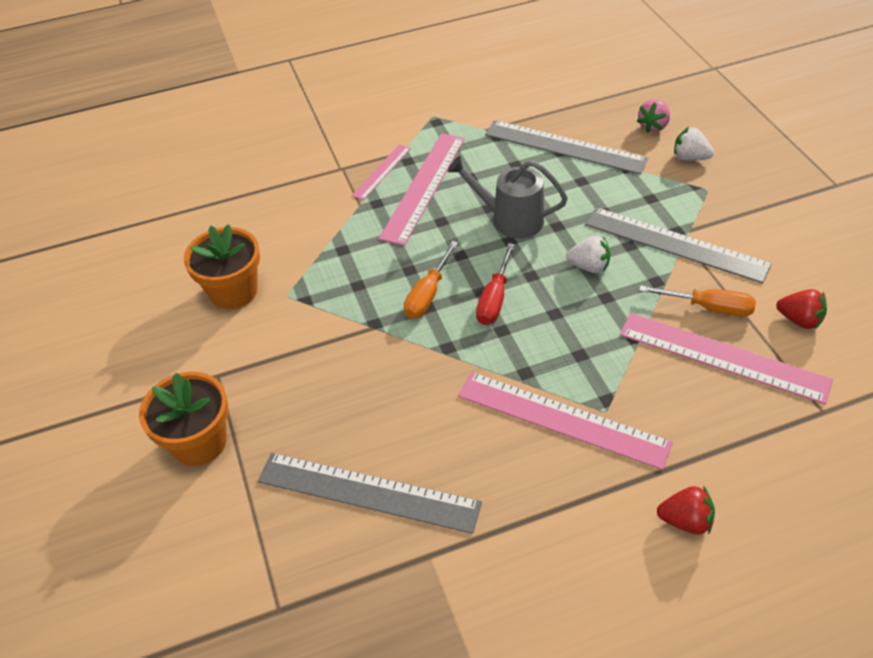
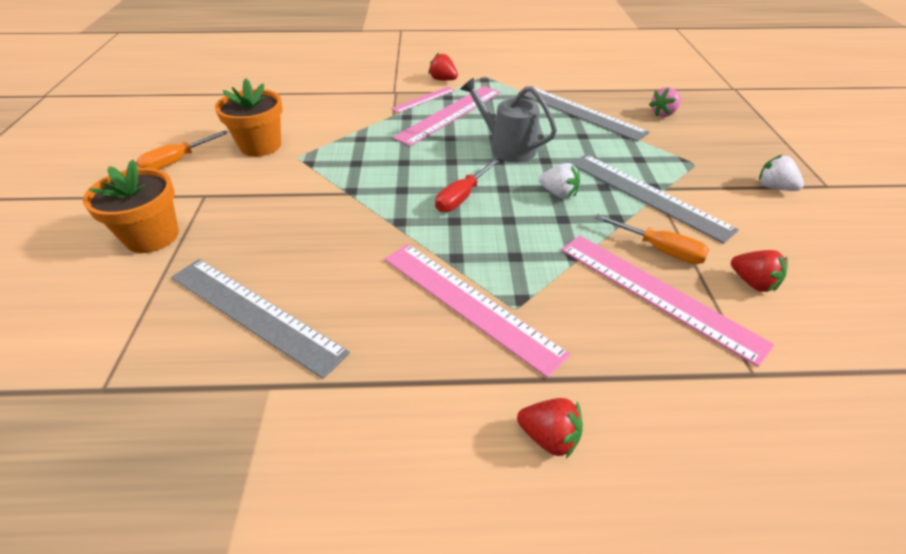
camera: 15 degrees right, 5 degrees down
orange screwdriver [404,241,458,319] -> orange screwdriver moved to [136,130,229,170]
white strawberry [674,127,714,161] -> white strawberry moved to [759,155,804,191]
none -> red strawberry [428,53,458,81]

